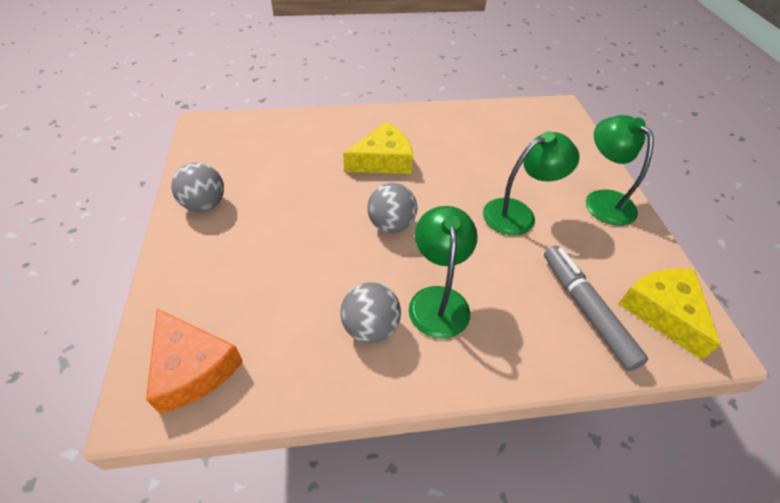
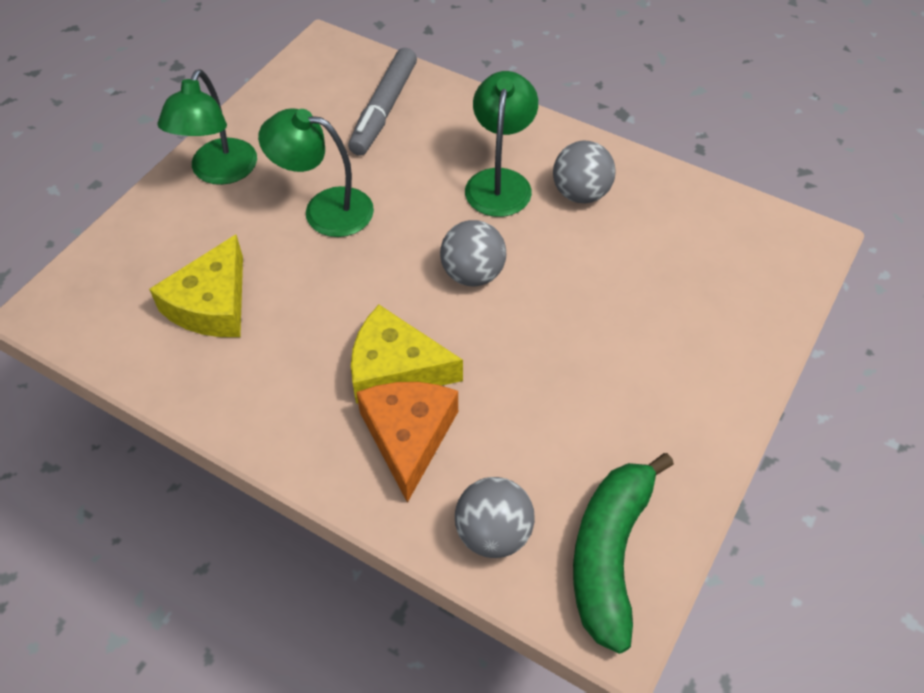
camera: 140 degrees left, 5 degrees up
orange cheese [146,309,243,414] -> orange cheese moved to [356,382,458,503]
grey ball [171,163,224,212] -> grey ball moved to [455,477,535,558]
green lamp [409,206,478,339] -> green lamp turned 150 degrees clockwise [465,71,538,217]
yellow cheese [619,268,721,360] -> yellow cheese moved to [149,234,243,337]
none -> green banana [573,453,674,654]

